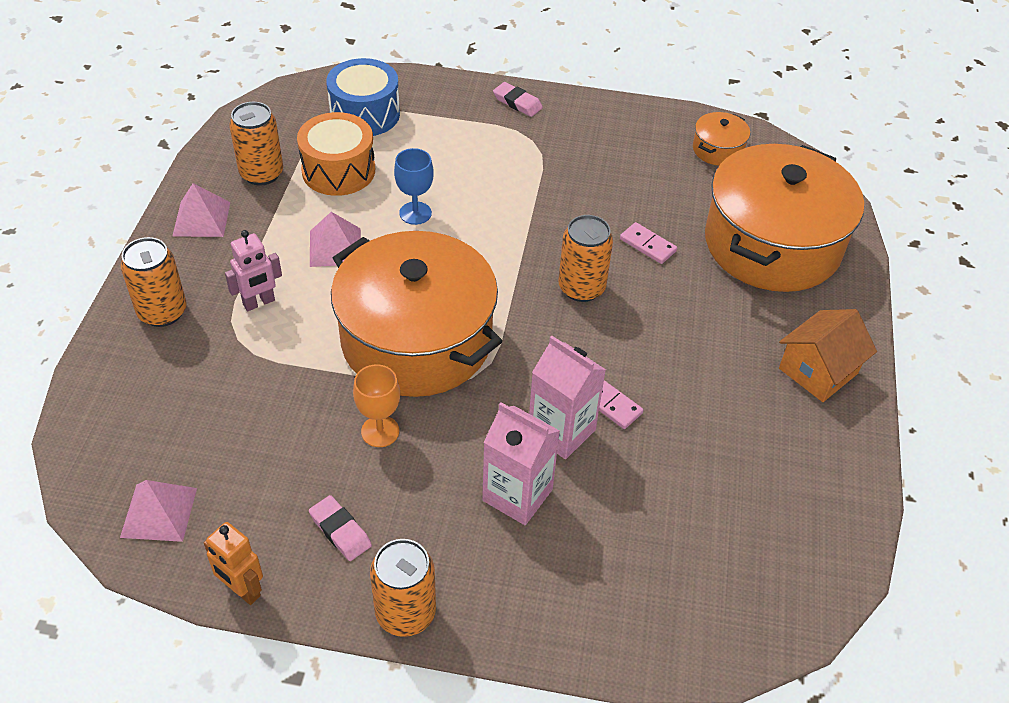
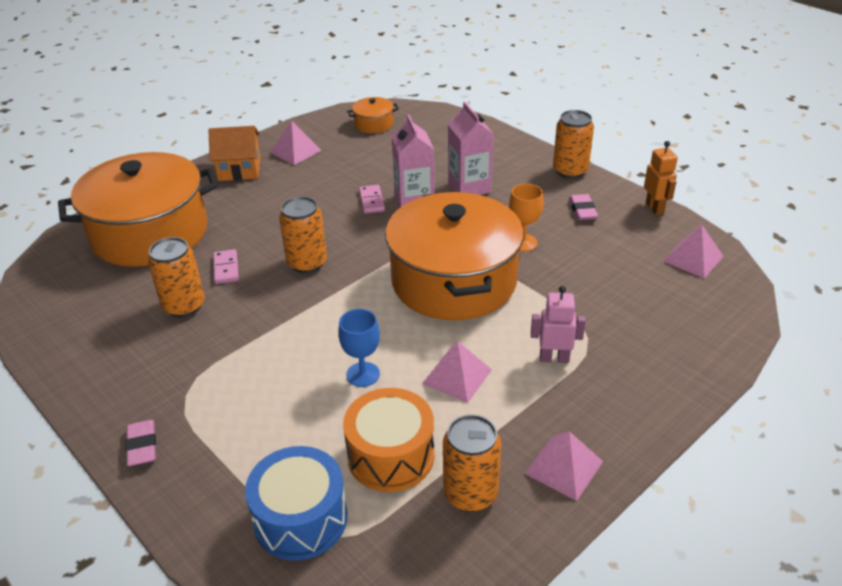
camera: 140 degrees left, 10 degrees down
orange can [120,237,187,327] -> orange can moved to [148,237,205,317]
orange pot [693,112,750,166] -> orange pot moved to [347,97,399,133]
none -> pink pyramid [270,120,322,165]

